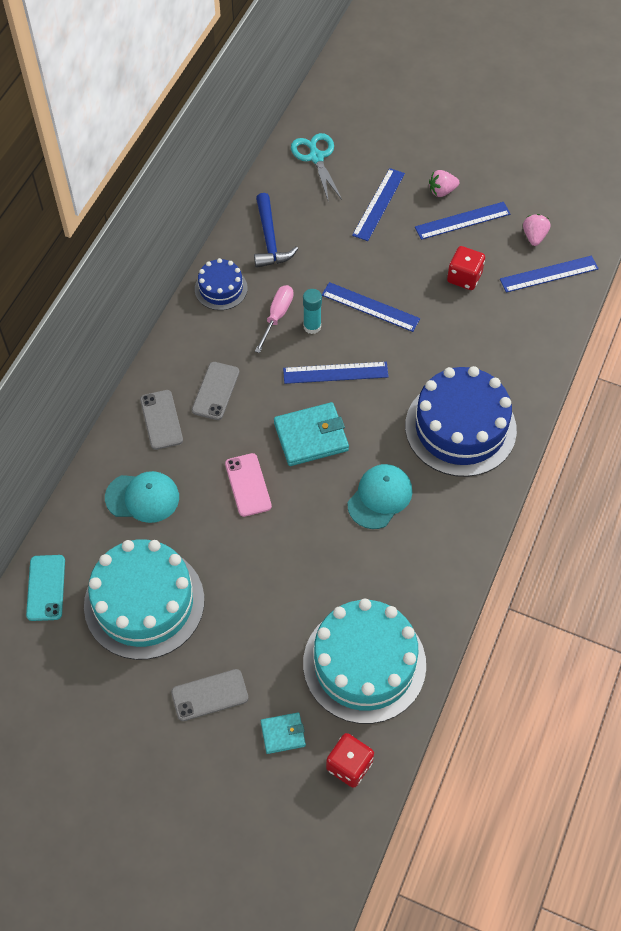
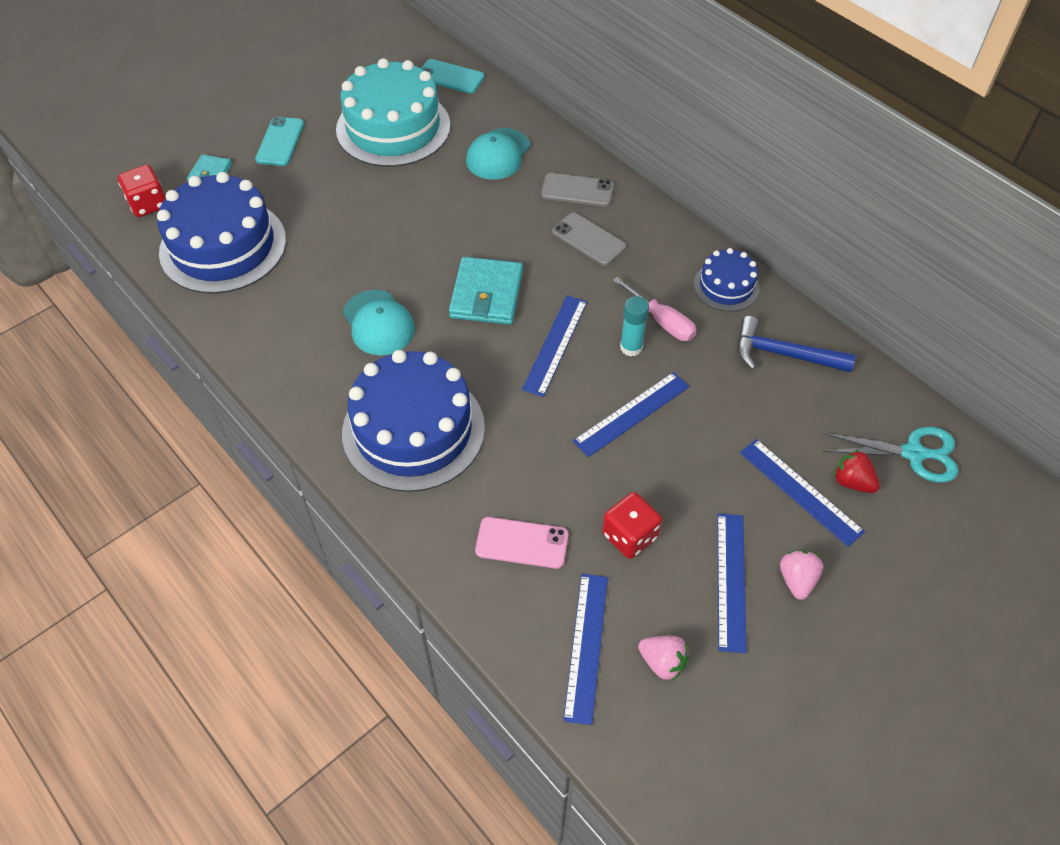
camera: 115 degrees right, 5 degrees down
grey phone [171,669,249,721] -> turquoise phone [255,117,304,166]
pink phone [225,453,272,517] -> pink phone moved to [475,517,568,569]
turquoise cake [303,599,426,724] -> blue cake [157,172,286,294]
none -> red strawberry [834,450,880,493]

